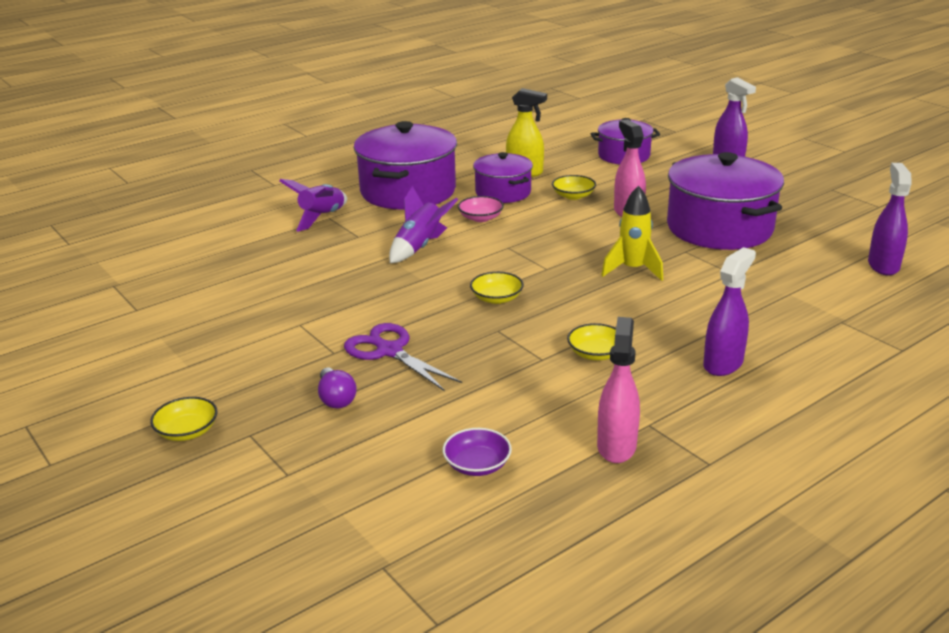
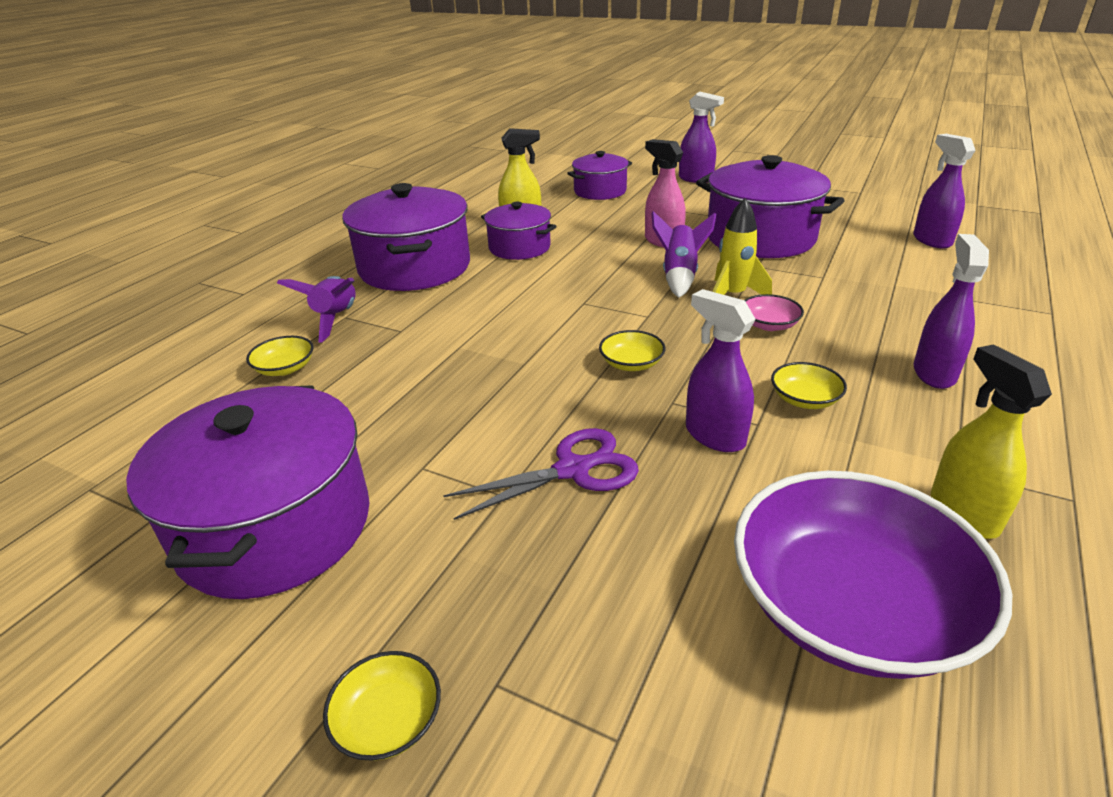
camera: 25 degrees left, 5 degrees up
purple light bulb [318,368,357,408] -> none
purple scissors [344,323,462,391] -> purple scissors turned 135 degrees clockwise [443,428,639,520]
purple rocket [389,186,458,263] -> purple rocket moved to [651,211,716,298]
purple bowl [443,428,512,476] -> purple bowl [734,471,1012,679], size x2.42
pink bowl [458,196,504,222] -> pink bowl moved to [745,294,804,331]
yellow bowl [552,175,596,200] -> yellow bowl moved to [246,336,314,376]
pink spray bottle [597,317,640,463] -> yellow spray bottle [931,345,1052,539]
none -> purple pot [126,385,369,599]
none -> purple spray bottle [686,289,755,452]

